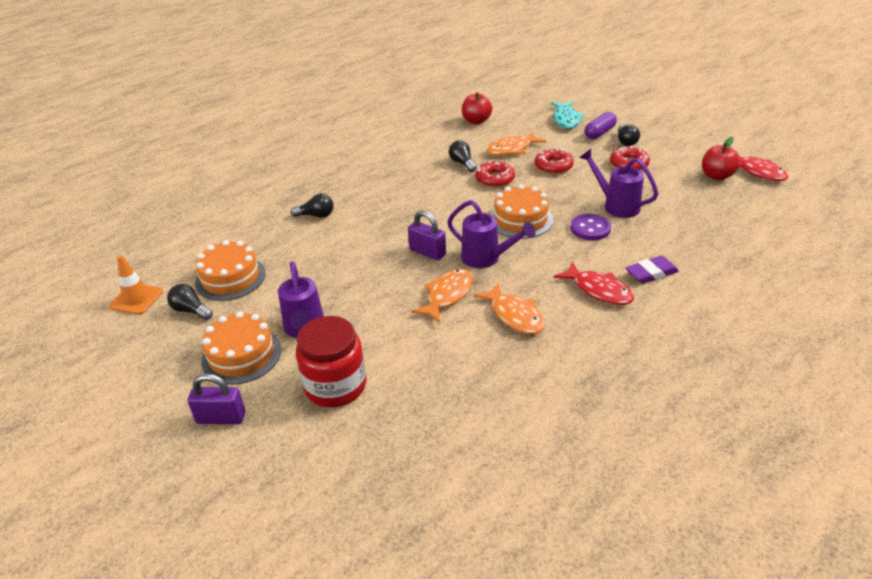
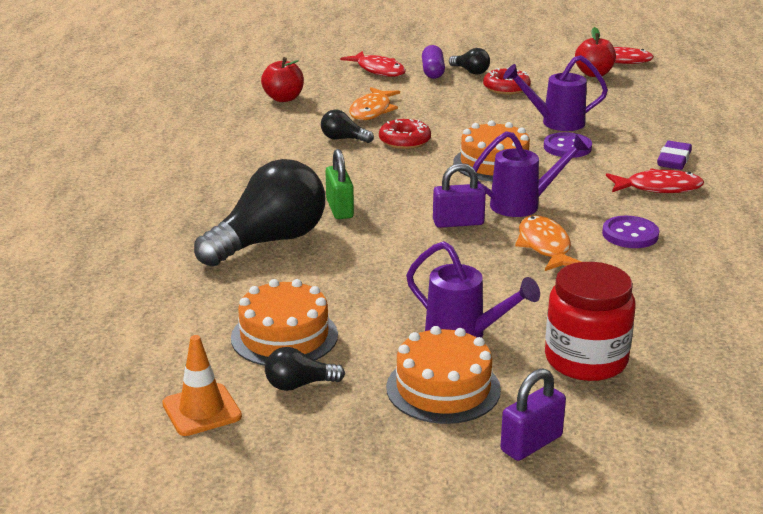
camera: 45 degrees left, 10 degrees down
black light bulb [291,194,334,218] -> black light bulb [194,159,325,267], size x2.26
orange fish [474,283,545,334] -> purple button [602,216,659,248]
red donut [535,149,574,174] -> none
turquoise fish [551,102,585,129] -> red fish [340,51,406,77]
none -> green padlock [326,149,354,219]

